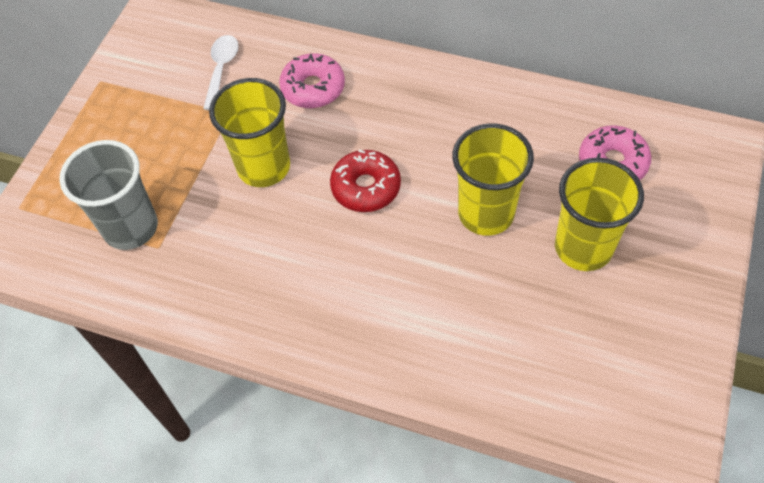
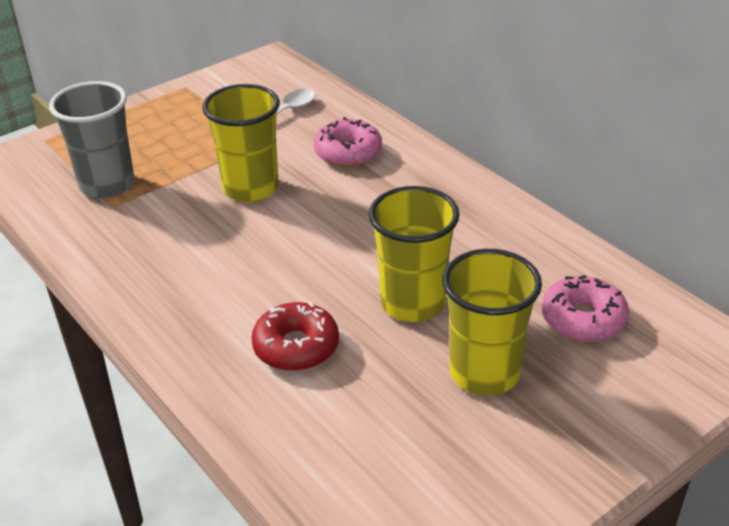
camera: 30 degrees right, 20 degrees down
red donut [330,149,401,212] -> red donut moved to [251,302,339,371]

